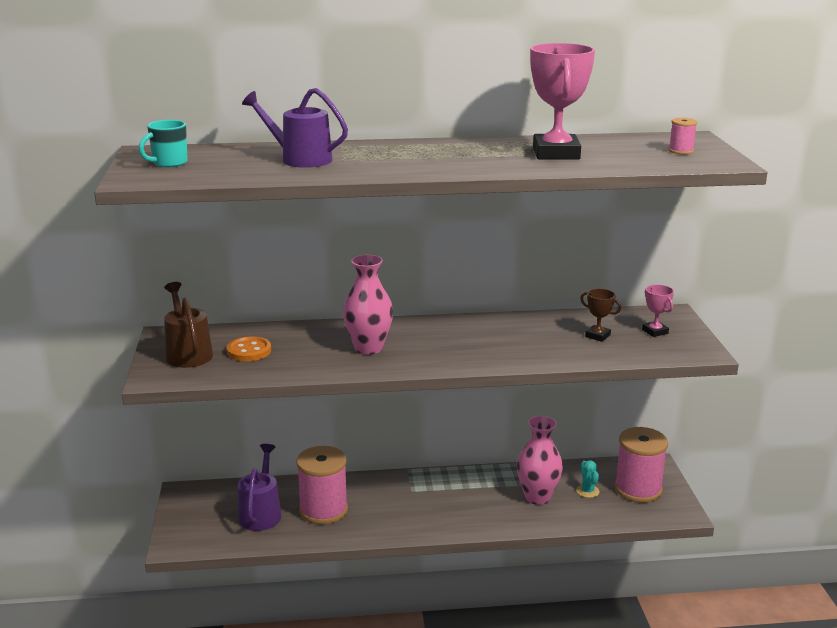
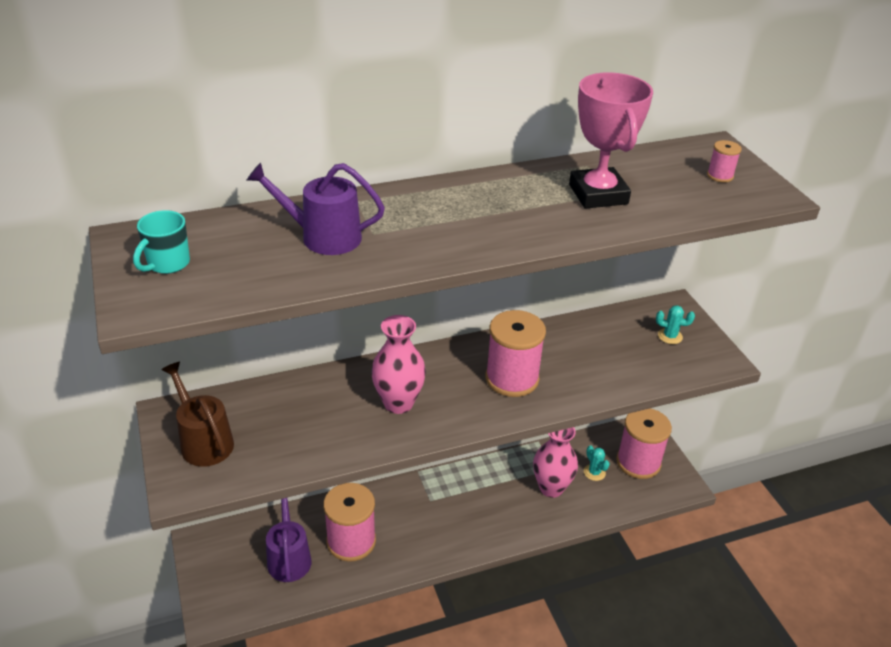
camera: 15 degrees left, 15 degrees up
orange button [227,336,271,361] -> none
brown trophy [580,288,621,342] -> none
pink trophy [642,285,674,337] -> turquoise cactus [656,305,695,344]
none -> pink spool [486,310,546,397]

